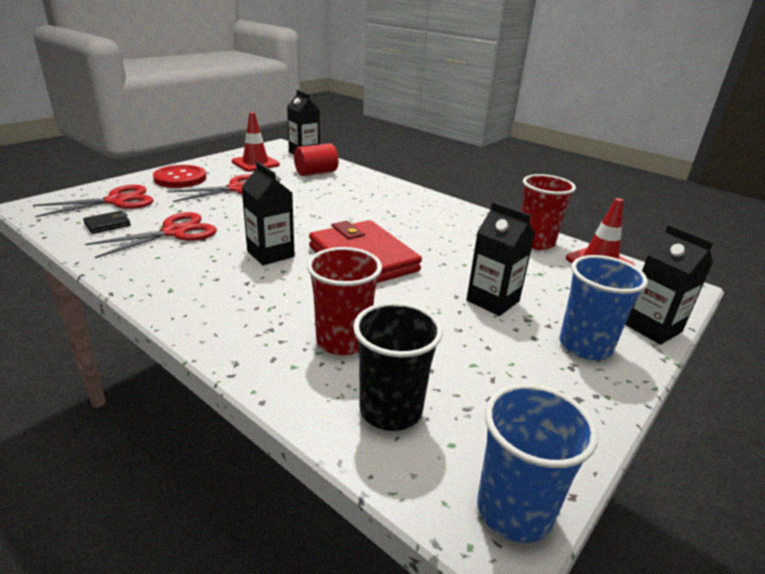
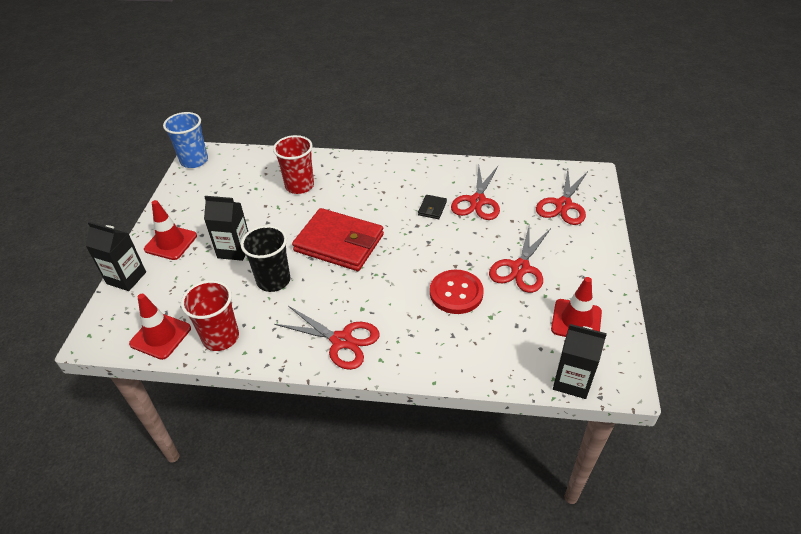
camera: 150 degrees right, 15 degrees up
black wallet [83,211,131,234] -> black wallet moved to [418,195,447,219]
red button [153,165,206,188] -> red button moved to [430,270,484,314]
black carton [241,162,295,265] -> none
red cylinder [294,143,339,176] -> none
black cup [353,302,443,431] -> black cup moved to [241,225,290,292]
blue cup [560,255,648,360] -> red traffic cone [144,200,197,260]
none -> red scissors [274,306,380,370]

